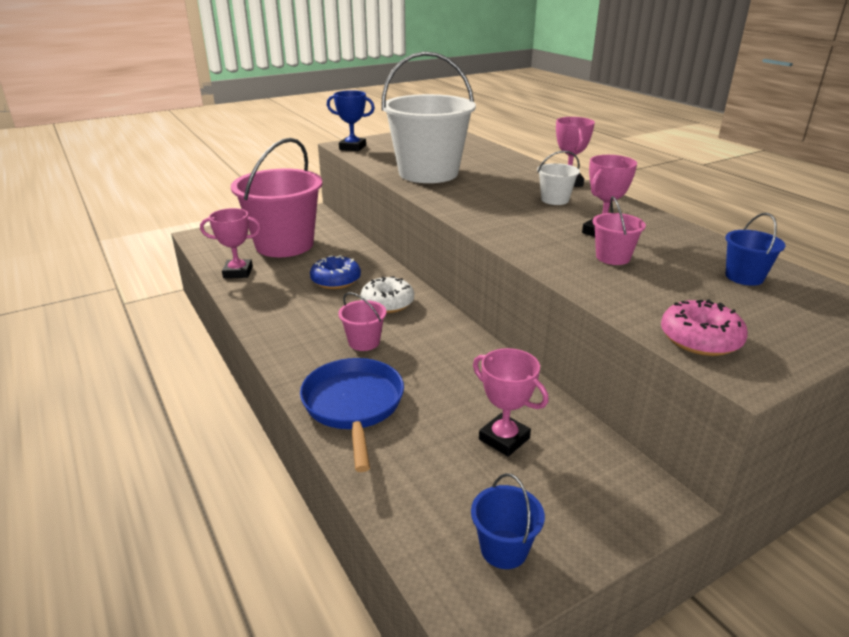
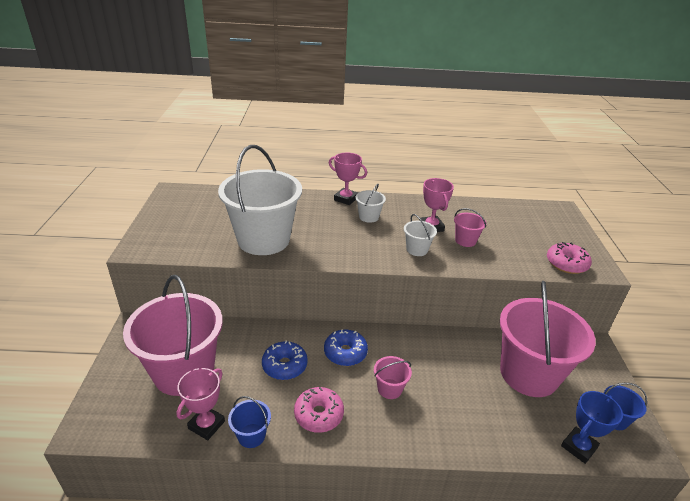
camera: 60 degrees left, 5 degrees up
blue pan [300,358,404,472] -> none
blue trophy [327,90,375,151] -> blue trophy moved to [561,391,623,464]
white donut [361,276,414,313] -> blue donut [324,329,368,366]
pink trophy [473,348,549,457] -> pink bucket [500,281,596,397]
blue bucket [725,213,785,286] -> blue bucket moved to [228,396,271,448]
none -> pink donut [294,387,344,433]
none -> white bucket [404,214,437,256]

